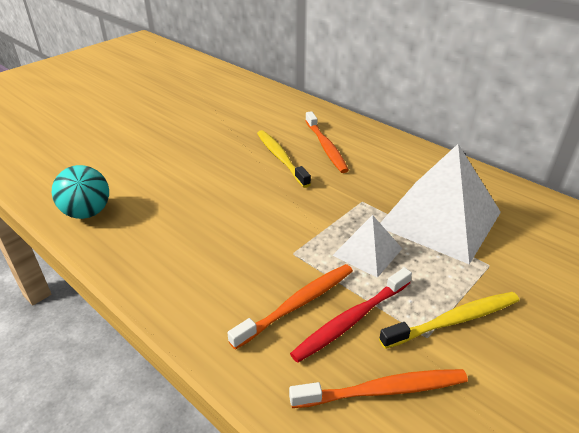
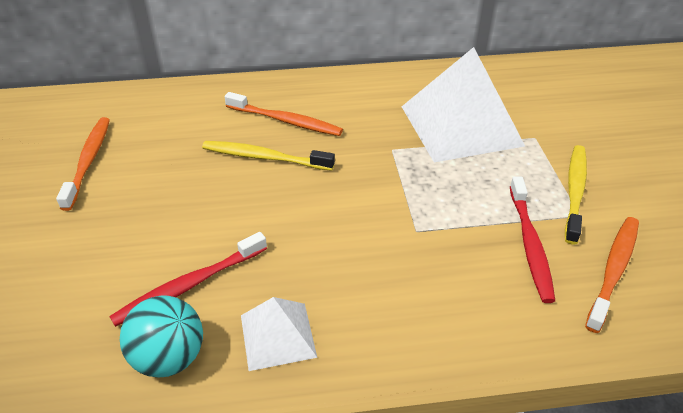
camera: 50 degrees left, 5 degrees up
orange toothbrush [227,264,353,350] -> orange toothbrush moved to [56,117,110,211]
white pyramid [332,215,402,278] -> white pyramid moved to [241,297,317,371]
none -> red toothbrush [109,232,267,327]

